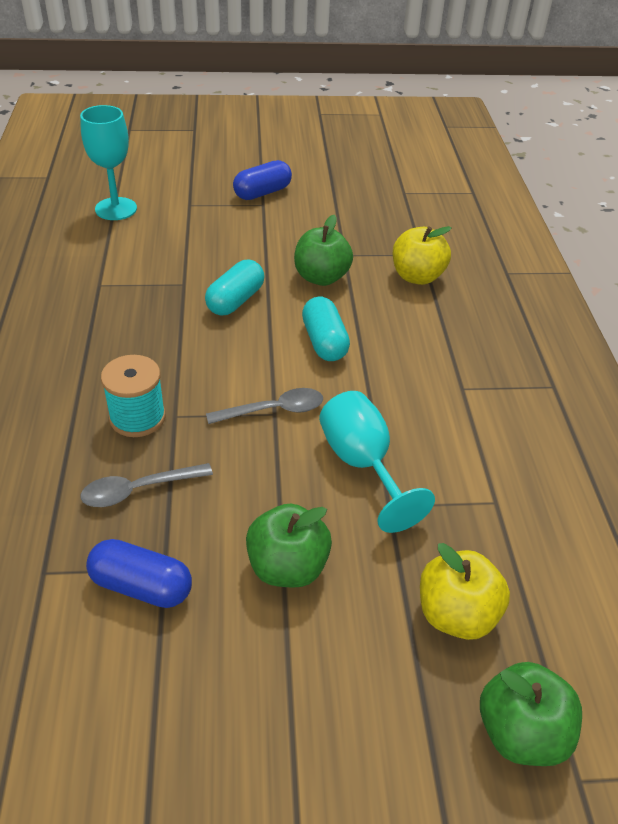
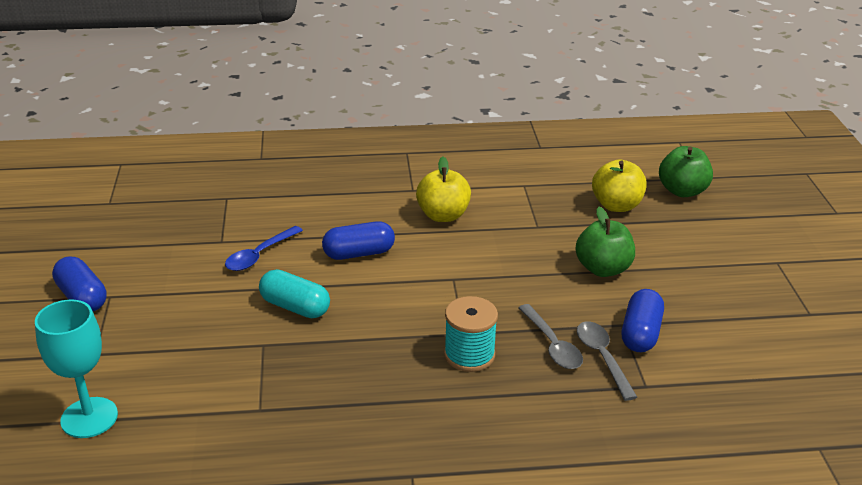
camera: 90 degrees left, 10 degrees down
grey spoon [206,388,323,424] -> grey spoon moved to [577,321,637,401]
green apple [294,215,353,286] -> blue spoon [225,226,303,271]
turquoise capsule [302,297,350,361] -> blue capsule [322,221,395,260]
turquoise goblet [319,391,435,533] -> none
yellow apple [393,226,452,285] -> yellow apple moved to [416,157,471,222]

